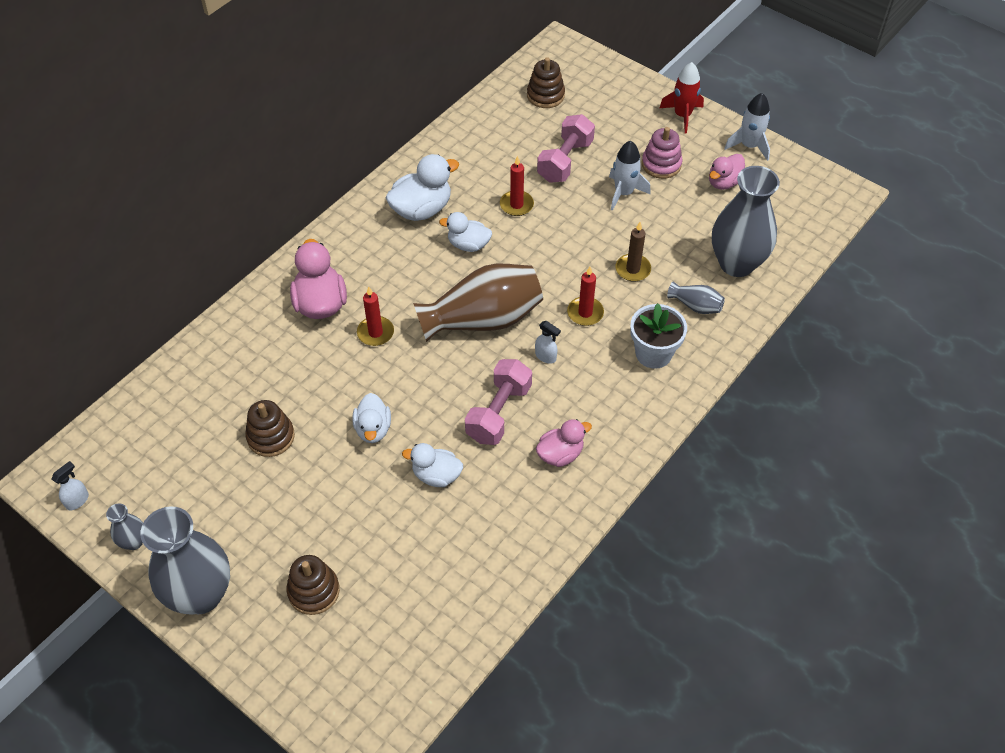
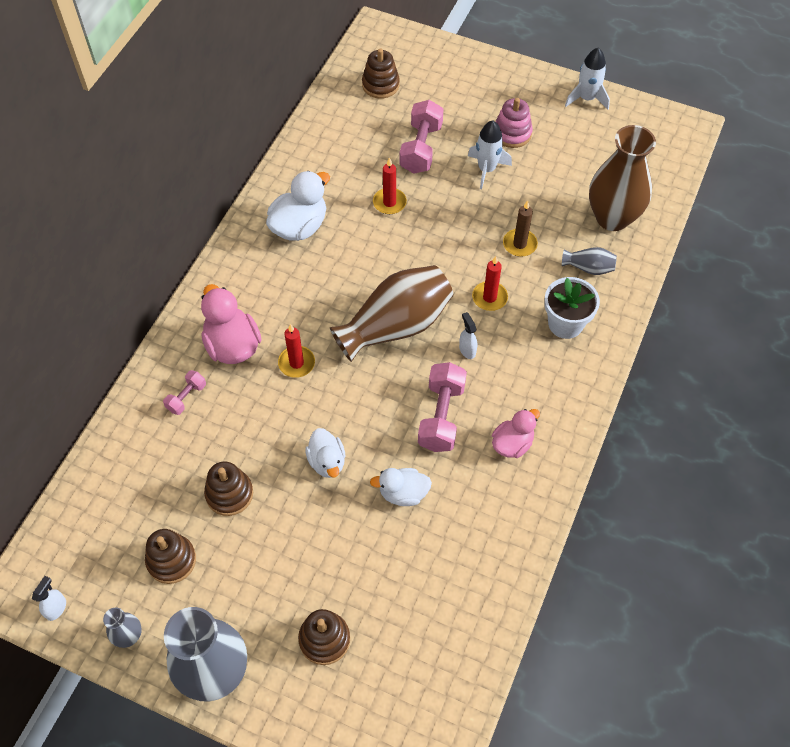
camera: 15 degrees left, 5 degrees up
white duck [439,212,492,252] -> none
white spray bottle [535,321,561,364] -> white spray bottle turned 135 degrees counterclockwise [459,312,477,359]
red rocket [660,62,704,134] -> none
pink duck [709,154,745,190] -> none
grey vase [712,166,780,277] -> brown vase [589,125,656,231]
none -> brown stacking toy [145,529,196,584]
none -> pink dumbbell [163,370,206,415]

